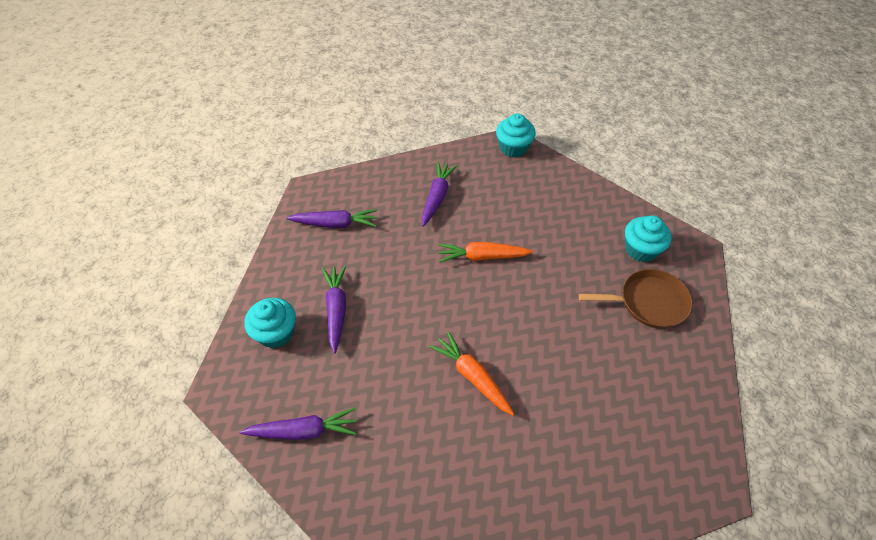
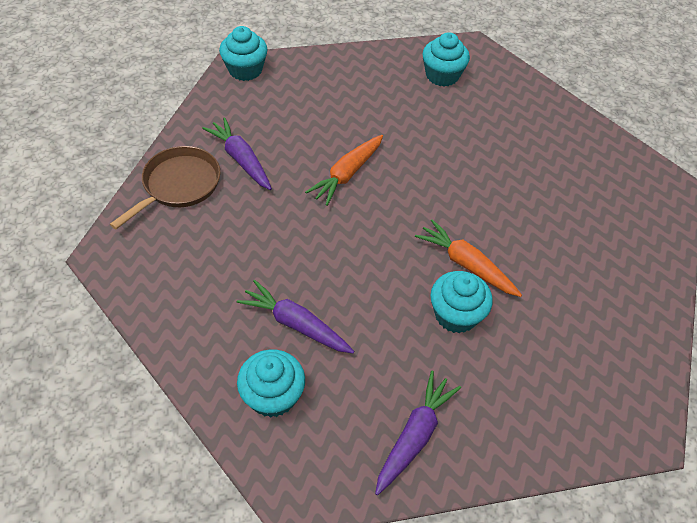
camera: 55 degrees left, 0 degrees up
purple carrot [286,209,378,228] -> none
orange carrot [429,331,514,415] -> orange carrot turned 45 degrees clockwise [415,219,522,297]
brown pan [579,269,693,329] -> brown pan moved to [110,146,220,229]
none -> turquoise cupcake [430,271,493,333]

